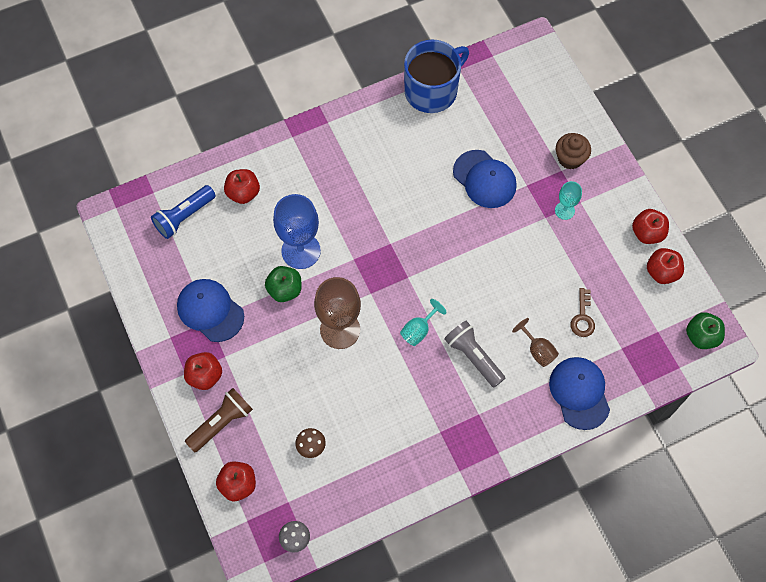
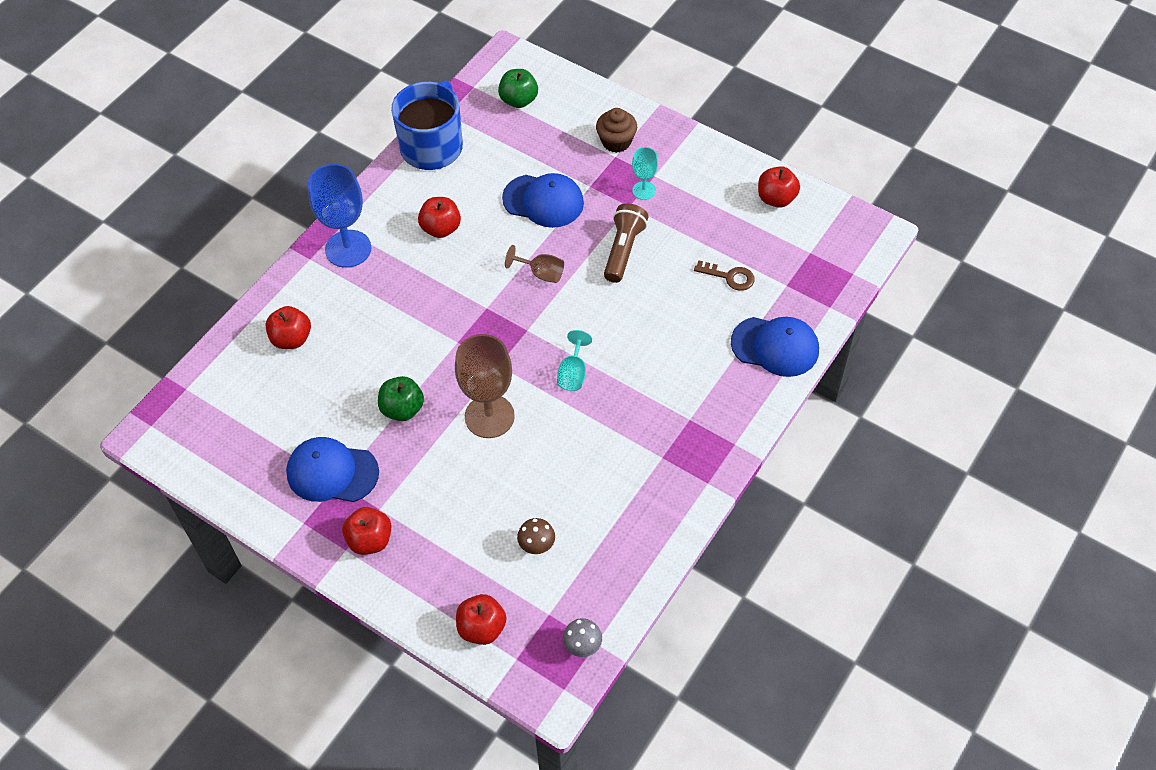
camera: 30 degrees left, 10 degrees down
blue flashlight [151,185,216,239] -> none
brown flashlight [185,388,253,452] -> brown flashlight moved to [604,203,649,283]
blue goblet [273,194,321,269] -> blue goblet moved to [308,164,371,268]
grey flashlight [444,321,505,387] -> none
brown goblet [512,318,559,367] -> brown goblet moved to [505,245,564,283]
blue cap [549,357,610,430] -> blue cap turned 150 degrees clockwise [731,317,819,377]
brown key [571,288,595,337] -> brown key turned 45 degrees counterclockwise [694,260,755,291]
red apple [632,209,669,244] -> red apple moved to [418,197,461,238]
green apple [686,312,725,349] -> green apple moved to [498,69,538,108]

